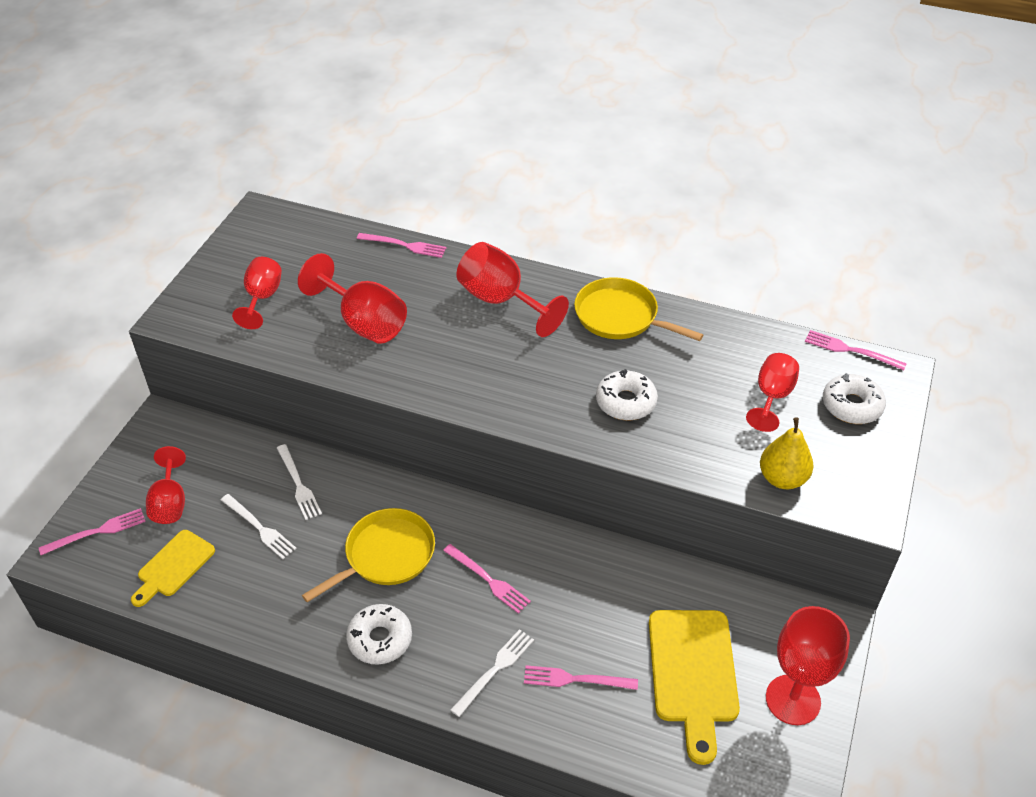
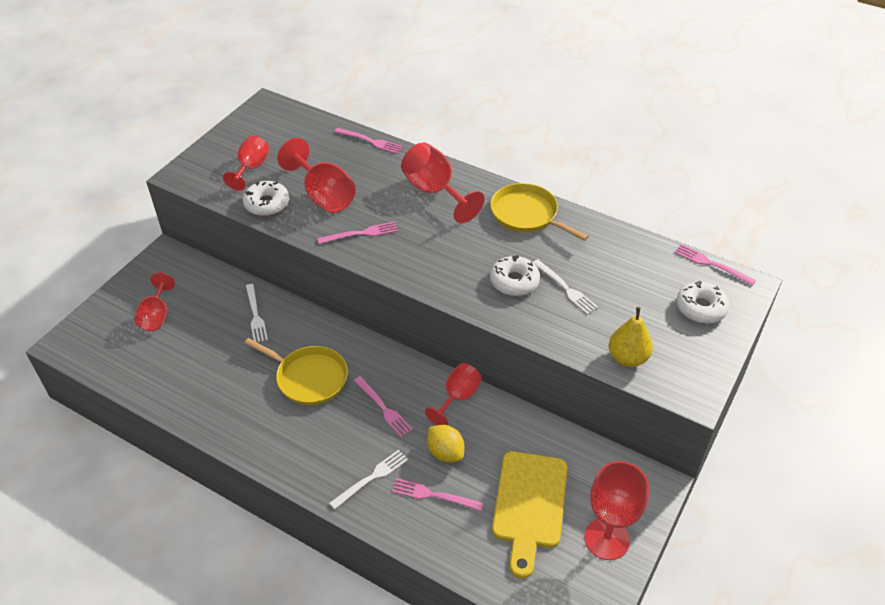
camera: 10 degrees right, 0 degrees up
pink fork [39,508,146,555] -> pink fork moved to [317,222,398,244]
yellow cutting board [131,530,215,607] -> none
white fork [221,494,297,559] -> white fork moved to [533,259,598,315]
yellow pan [302,508,435,602] -> yellow pan turned 60 degrees clockwise [244,338,348,405]
white donut [346,604,412,665] -> white donut moved to [243,181,289,216]
red goblet [746,353,799,432] -> red goblet moved to [425,363,482,425]
none -> yellow lemon [427,425,464,462]

